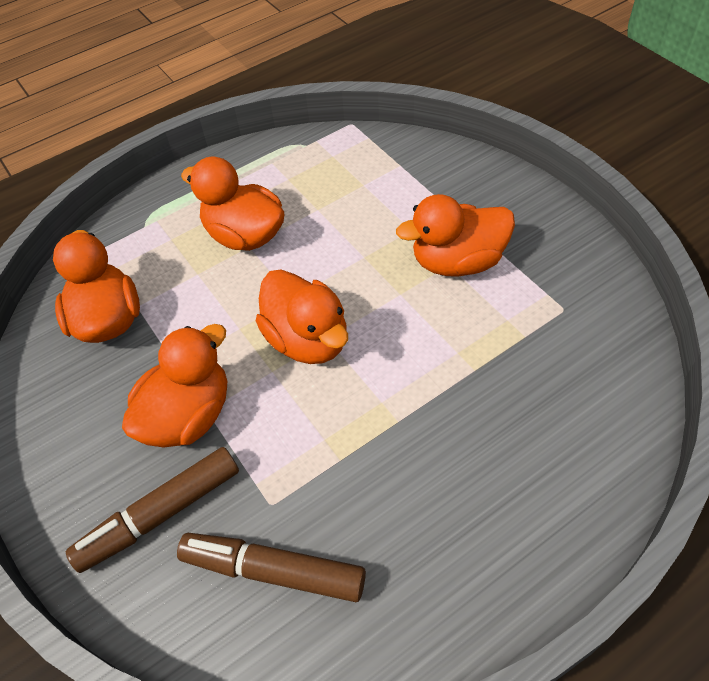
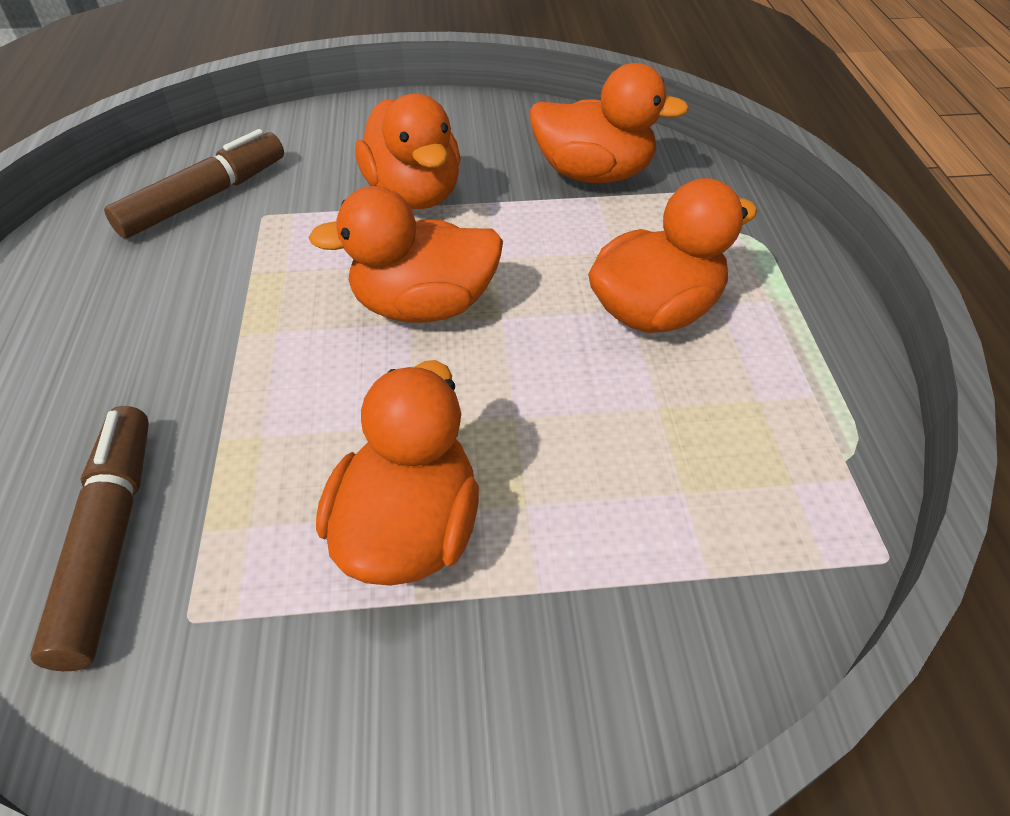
camera: 115 degrees right, 5 degrees down
brown marker [66,447,239,573] -> brown marker moved to [30,406,149,671]

